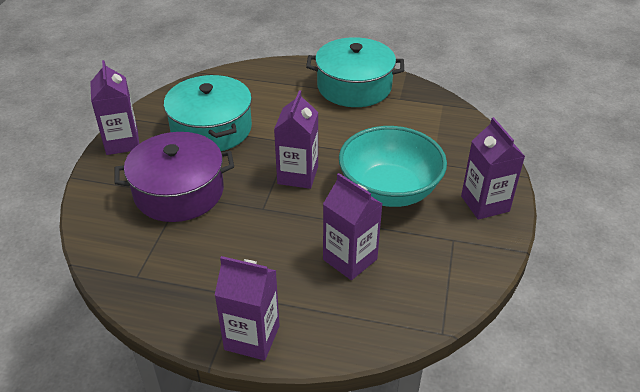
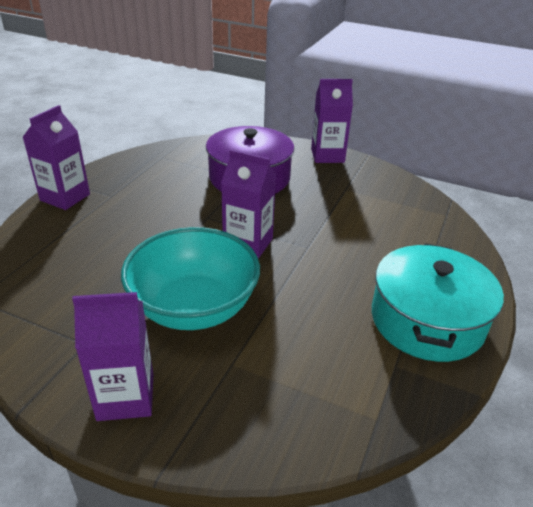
camera: 100 degrees right, 5 degrees down
turquoise pot [164,75,252,151] -> none
purple carton [323,173,383,280] -> none

